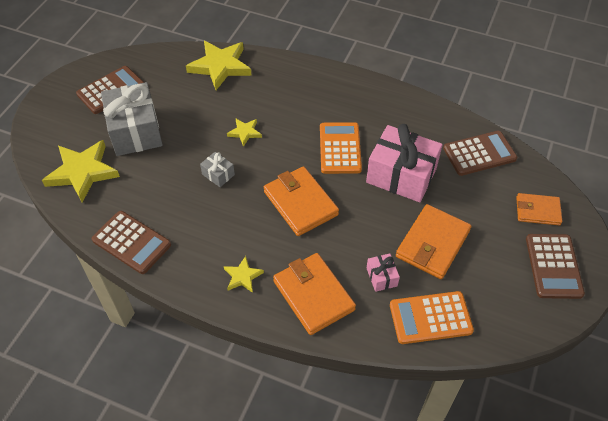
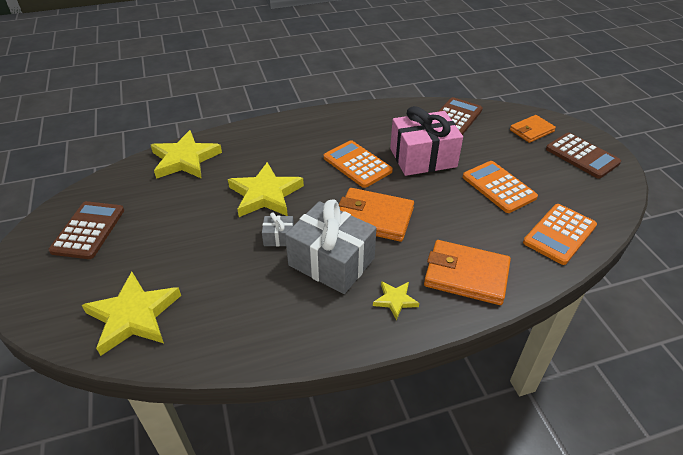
camera: 40 degrees left, 10 degrees down
brown calculator [92,211,171,274] -> none
grey gift [101,82,163,156] -> grey gift moved to [285,199,376,294]
yellow star [227,118,262,147] -> yellow star [228,162,304,217], size x2.01
pink gift [367,253,400,292] -> none
orange wallet [396,204,471,279] -> orange calculator [463,161,538,213]

